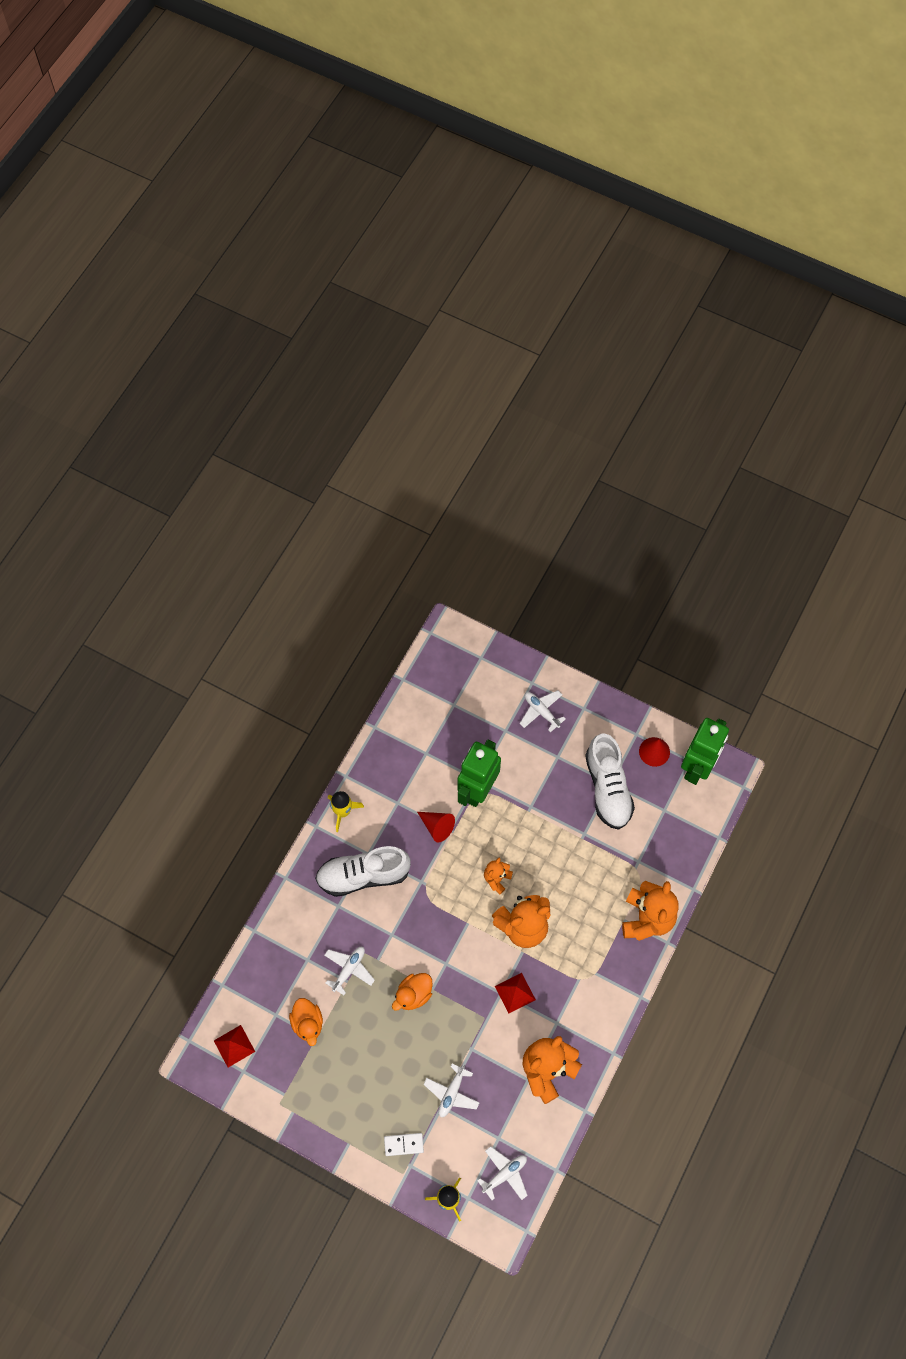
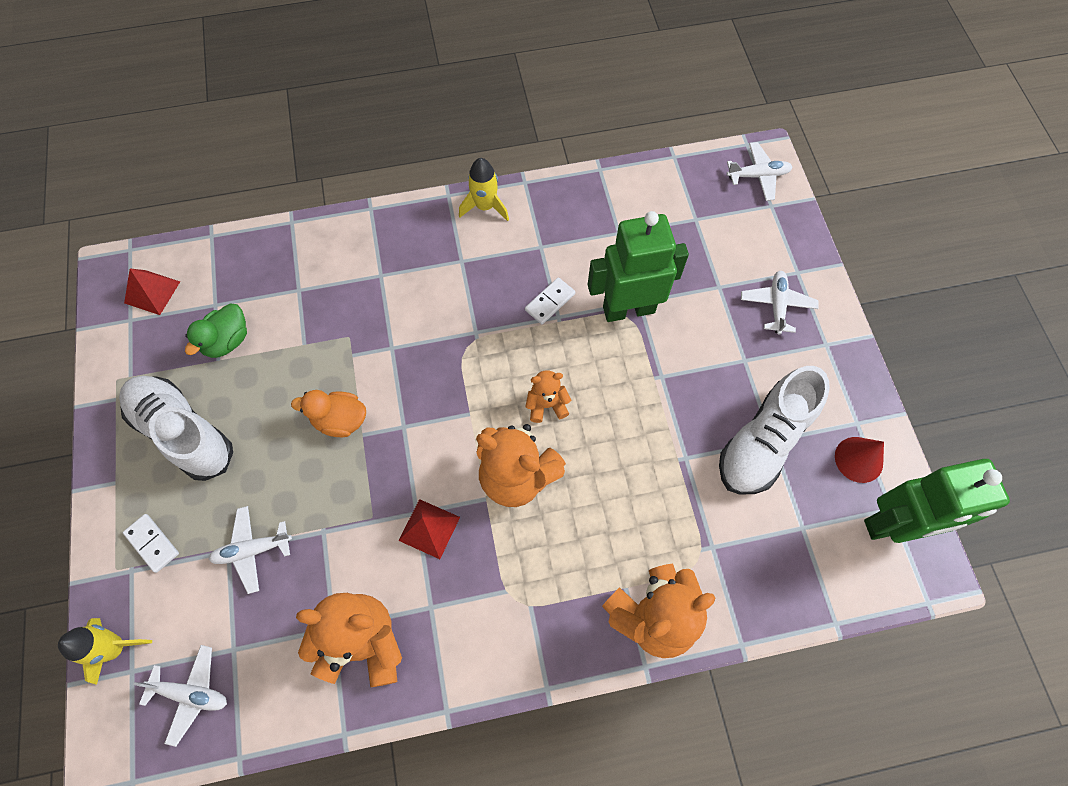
camera: 50 degrees right, 0 degrees up
orange duck [289,998,323,1046] -> green duck [185,303,247,358]
white shoe [315,846,411,897] -> white shoe moved to [119,376,233,481]
white plane [324,947,375,995] -> white plane moved to [727,142,792,201]
red cone [417,812,455,843] -> white domino [525,277,575,324]

